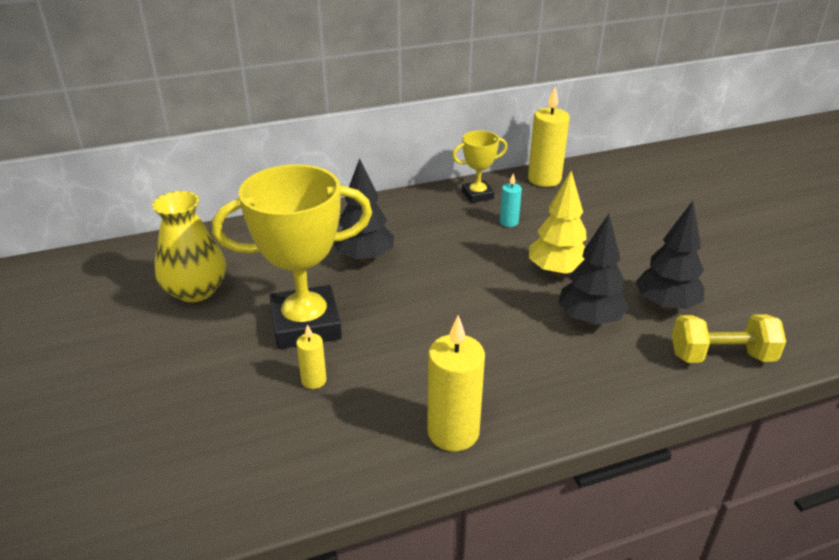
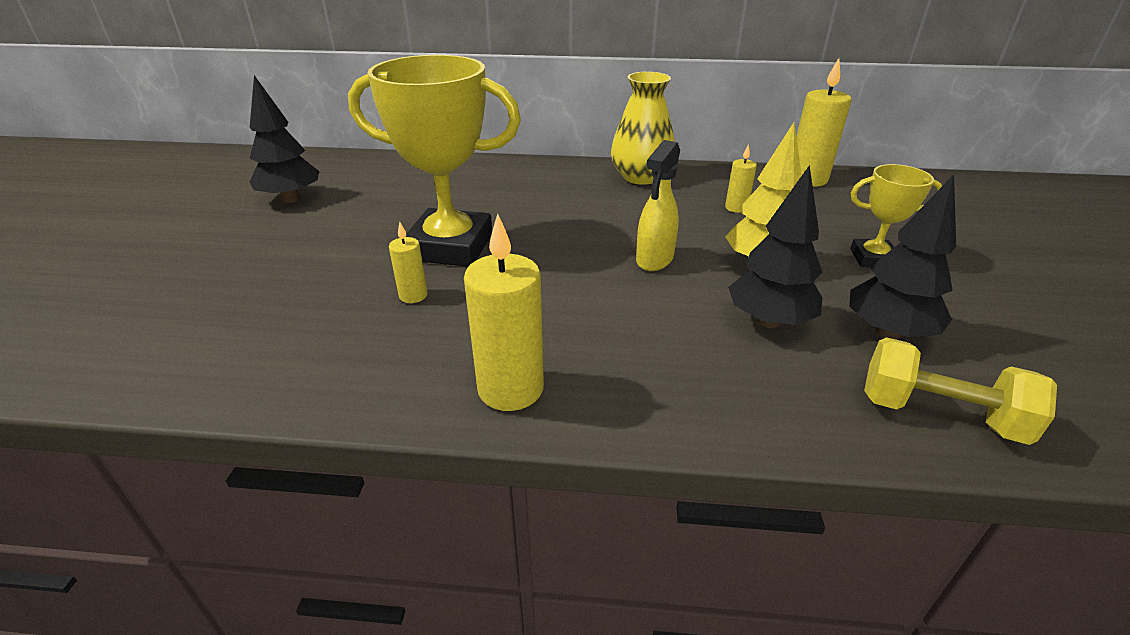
camera: 25 degrees right, 0 degrees up
yellow vase [152,191,226,302] -> yellow vase moved to [611,72,675,185]
black tree [333,158,394,263] -> black tree moved to [250,75,320,203]
yellow trophy [452,131,508,203] -> yellow trophy moved to [850,164,942,267]
turquoise candle [500,174,522,227] -> yellow candle [725,144,757,213]
none -> yellow spray bottle [636,140,680,271]

